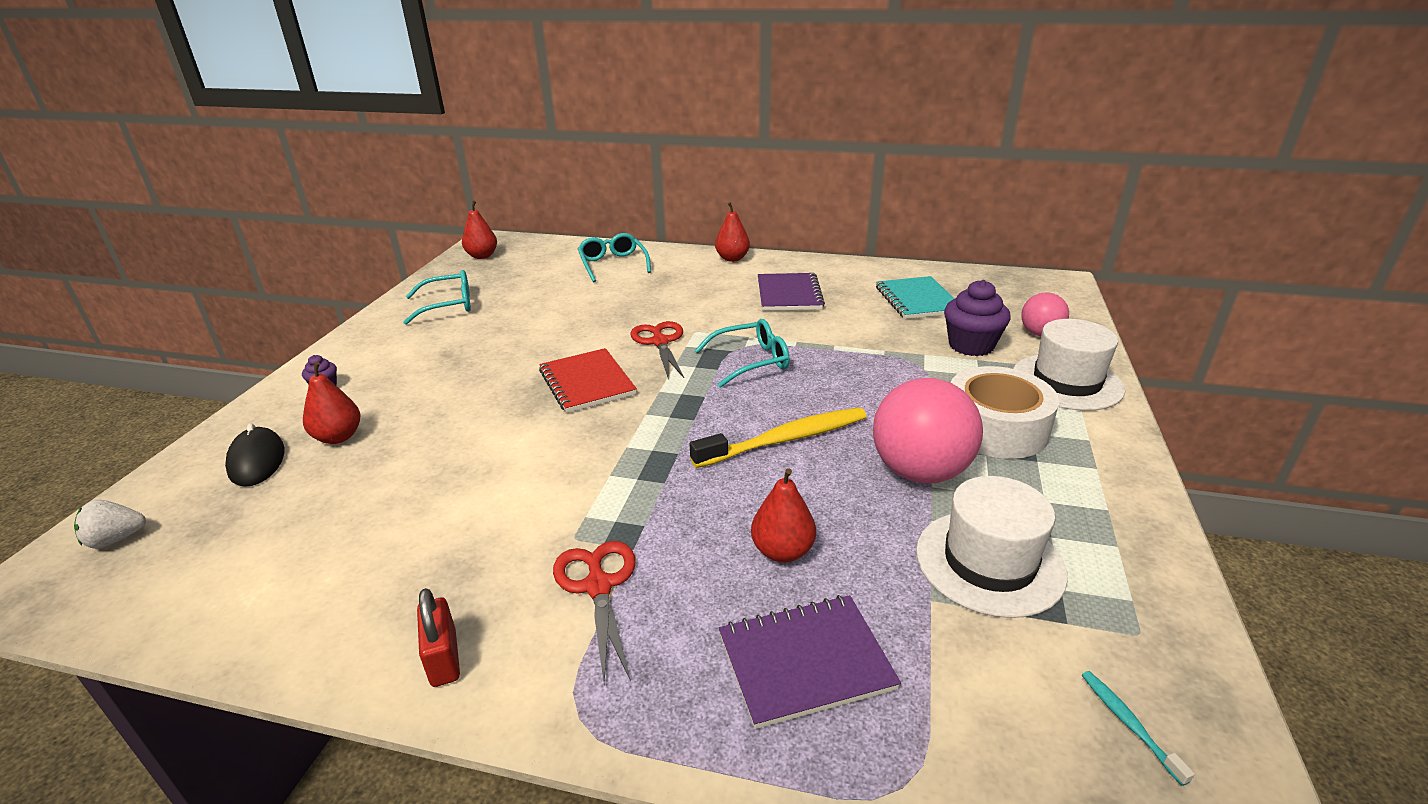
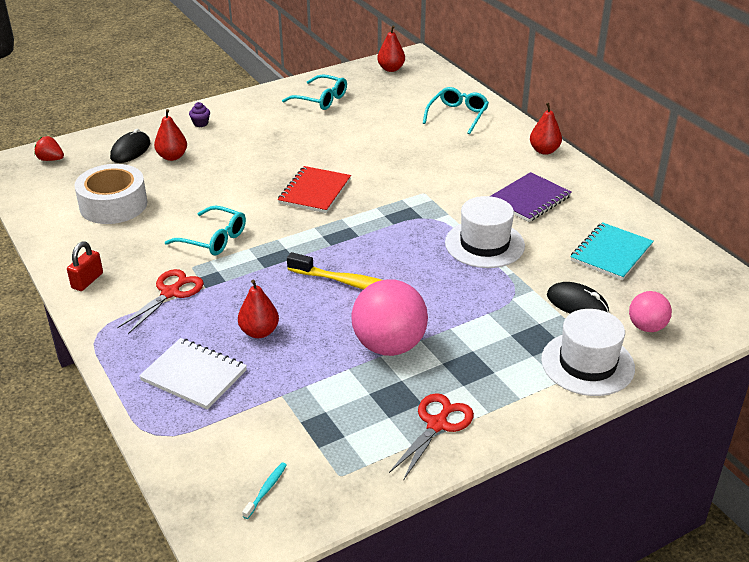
camera: 45 degrees right, 5 degrees up
white strawberry [74,500,146,549] -> red strawberry [35,136,64,161]
red scissors [630,321,684,378] -> red scissors moved to [389,393,474,481]
turquoise glasses [695,319,789,388] -> turquoise glasses moved to [165,206,246,256]
purple notebook [719,595,901,729] -> white notebook [139,338,247,410]
white hat [916,476,1068,618] -> white hat moved to [445,196,525,268]
purple cupcake [944,280,1011,356] -> black mouse [547,282,609,314]
white tape [951,366,1059,459] -> white tape moved to [75,164,148,224]

